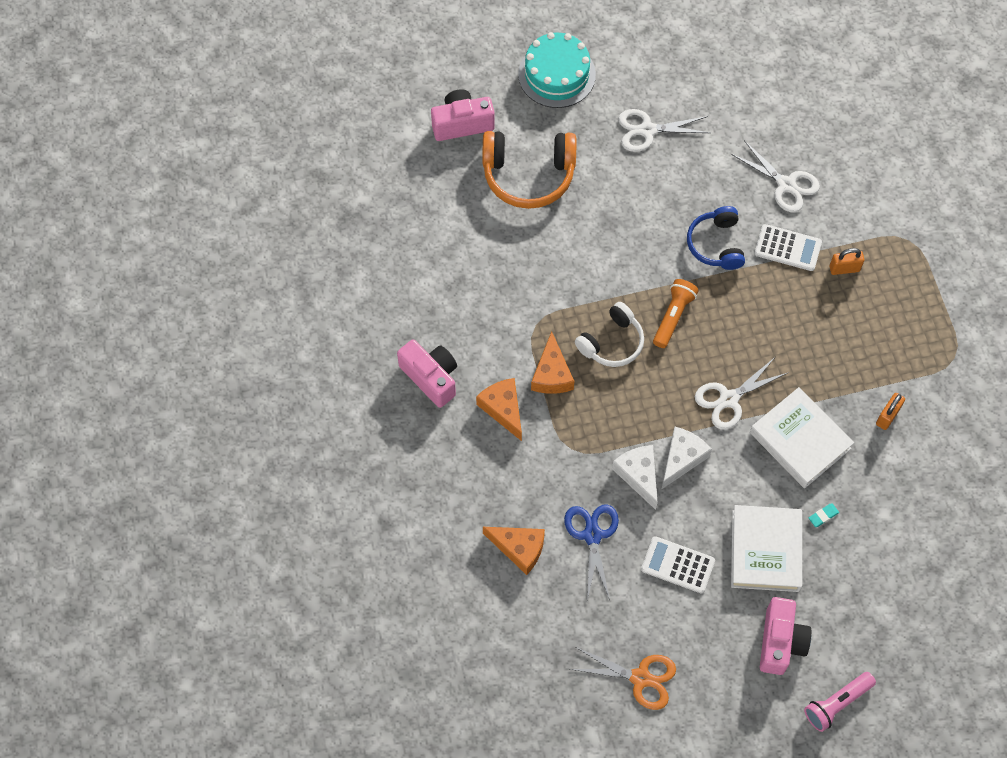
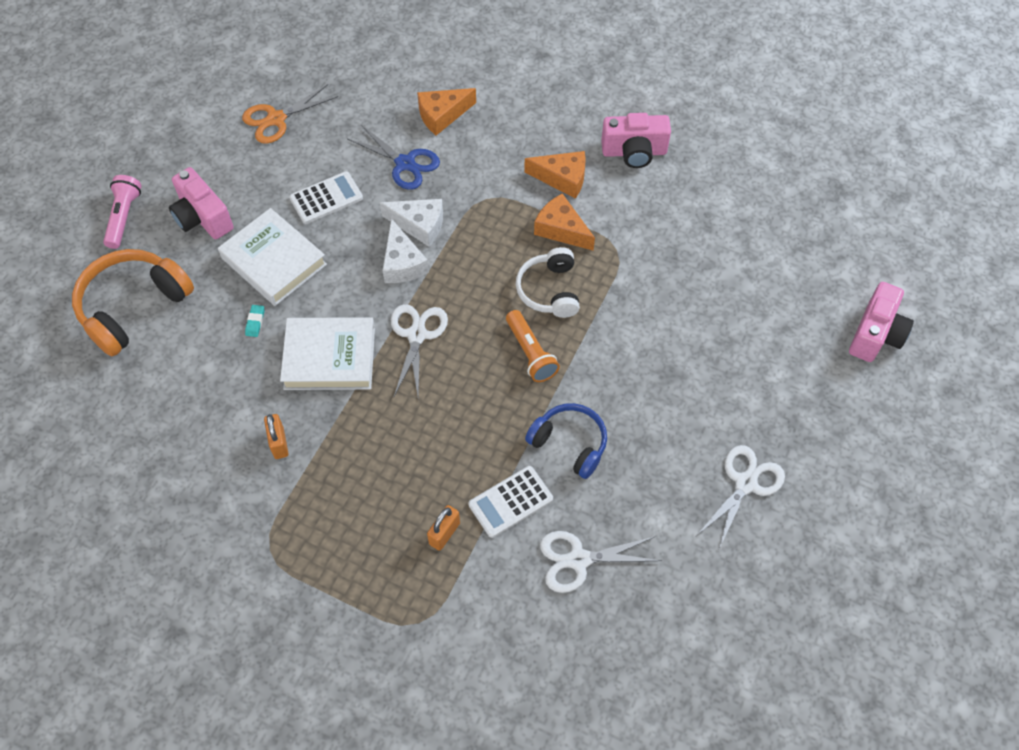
camera: 130 degrees right, 5 degrees down
orange headphones [482,131,576,209] -> orange headphones moved to [72,249,194,356]
turquoise cake [518,32,596,108] -> none

